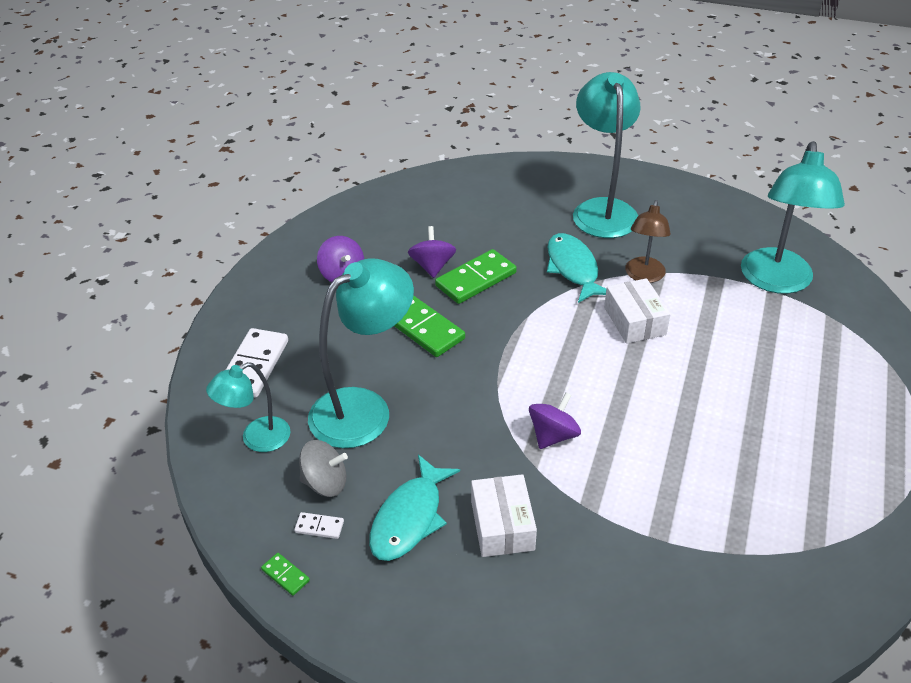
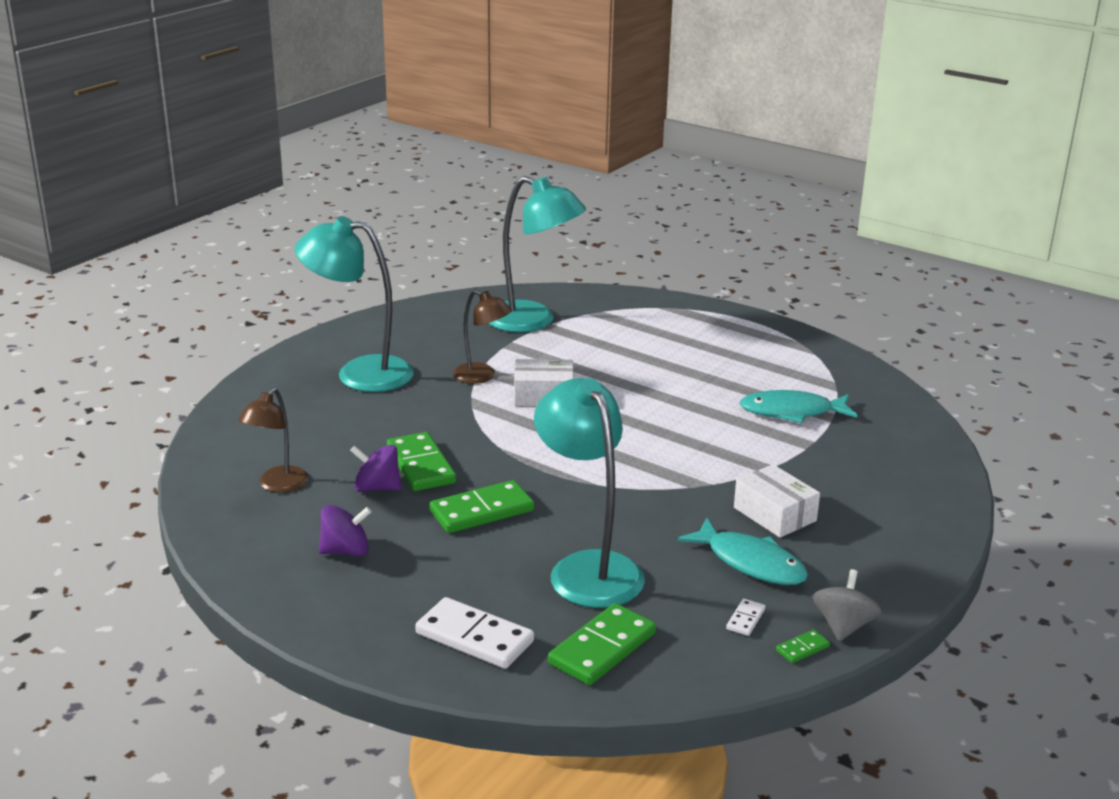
camera: 75 degrees left, 15 degrees down
turquoise lamp [206,362,291,452] -> green domino [548,603,656,685]
grey spinning top [299,440,348,497] -> grey spinning top moved to [813,569,882,641]
white box [471,474,537,557] -> white box turned 45 degrees clockwise [734,464,820,538]
purple spinning top [529,392,581,449] -> none
turquoise fish [547,233,606,303] -> turquoise fish moved to [739,390,857,423]
none -> brown lamp [238,388,309,493]

